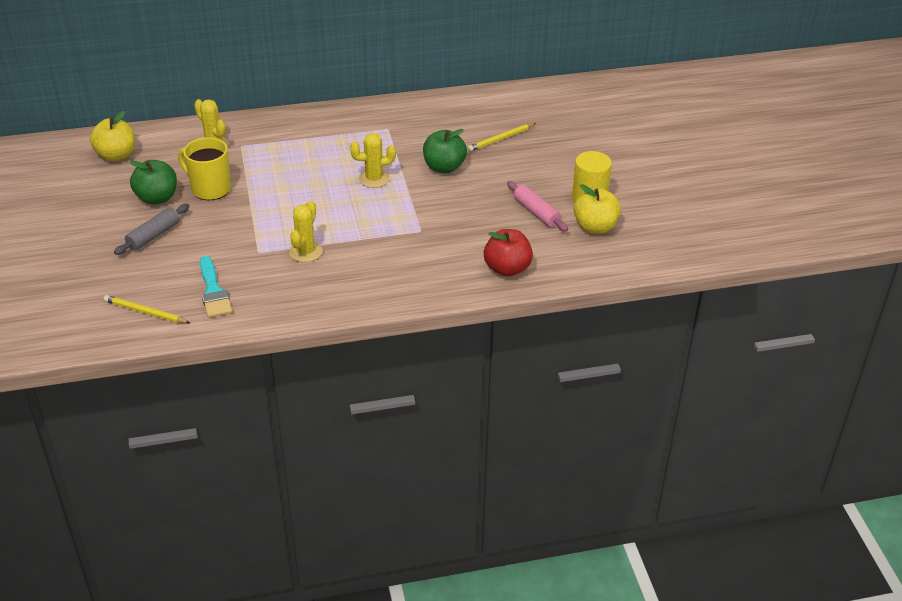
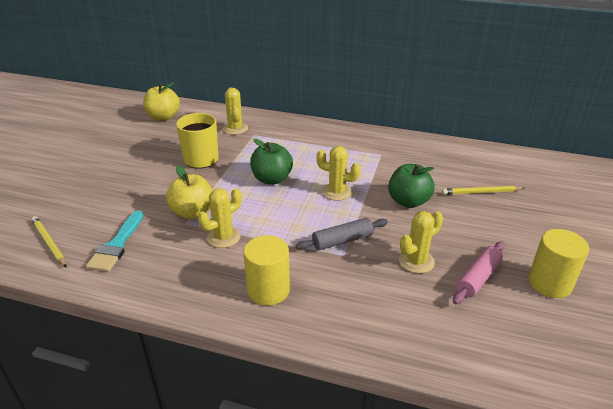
camera: 30 degrees right, 5 degrees down
grey rolling pin [114,204,190,255] -> grey rolling pin moved to [296,218,388,250]
green apple [130,160,177,205] -> green apple moved to [250,139,293,184]
red apple [484,229,533,277] -> none
pink rolling pin [507,181,568,232] -> pink rolling pin turned 45 degrees clockwise [453,241,505,304]
yellow apple [574,184,621,234] -> yellow apple moved to [166,166,212,219]
none -> yellow cylinder [243,235,290,306]
none -> yellow cactus [399,211,443,273]

